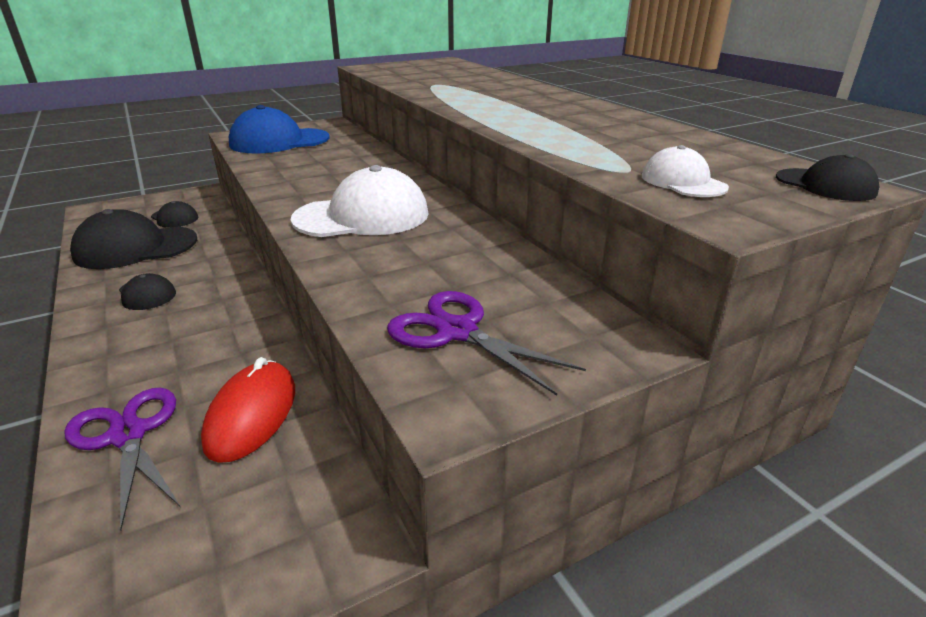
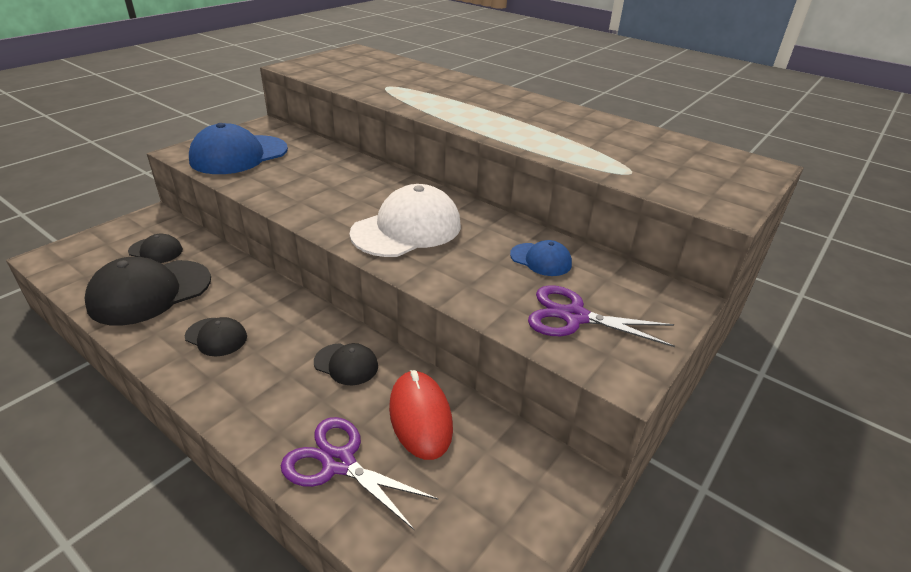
camera: 25 degrees left, 5 degrees up
white cap [642,145,729,197] -> none
black cap [776,154,879,201] -> black cap moved to [314,343,378,385]
none -> blue cap [510,240,572,276]

